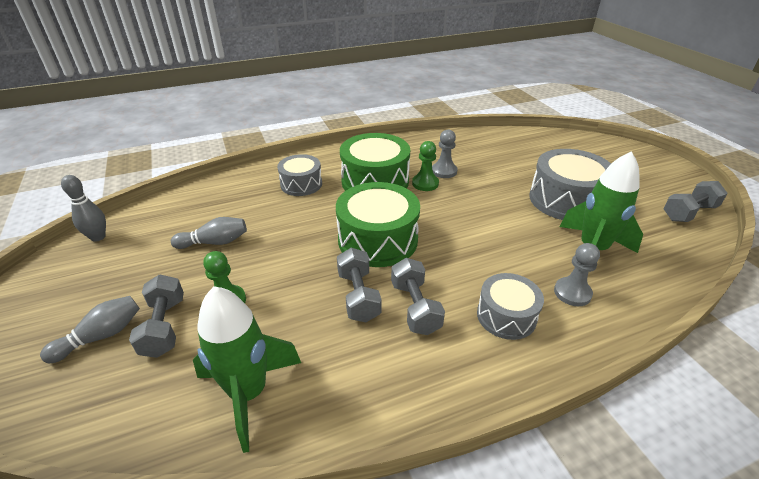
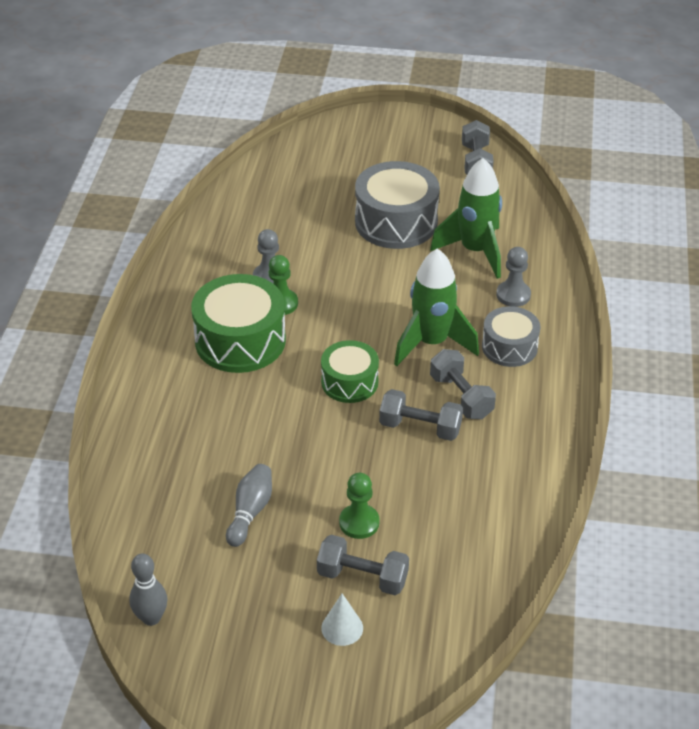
camera: 60 degrees left, 5 degrees up
grey bowling pin [40,296,140,363] -> white cone [321,593,363,646]
green rocket [193,286,301,453] -> green rocket moved to [394,248,479,366]
grey drum [277,154,322,196] -> none
green drum [336,182,420,267] -> green drum [321,340,379,403], size x0.61
grey dumbbell [391,258,445,335] -> grey dumbbell turned 45 degrees clockwise [430,349,496,419]

